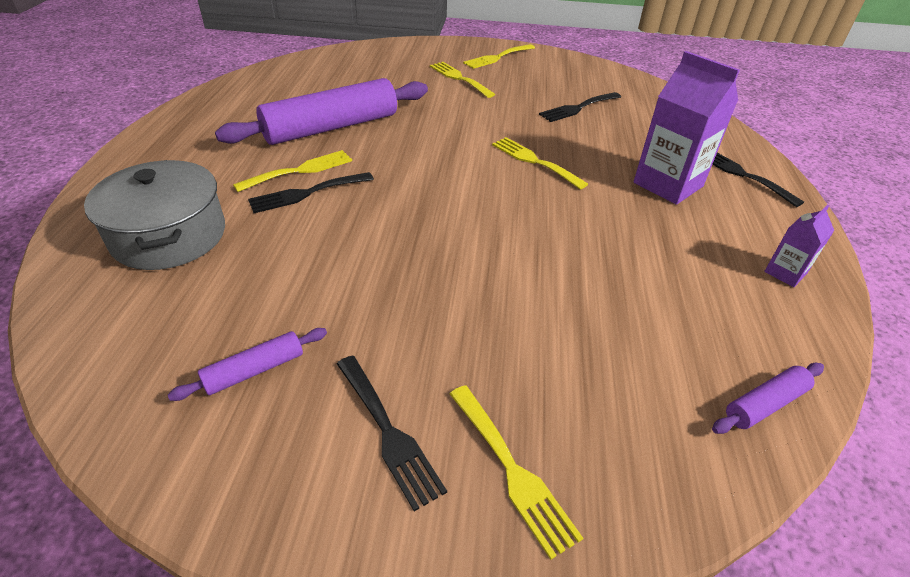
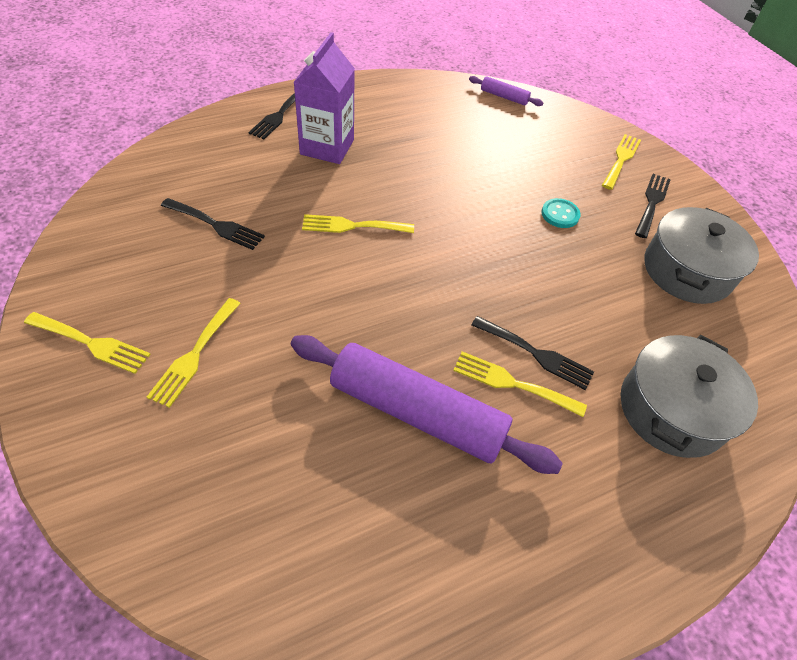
camera: 125 degrees left, 10 degrees up
purple rolling pin [168,328,327,401] -> grey pot [645,207,759,304]
yellow fork [492,137,588,190] -> yellow fork turned 75 degrees clockwise [302,214,414,233]
purple carton [764,205,834,287] -> none
none -> turquoise button [541,198,581,228]

